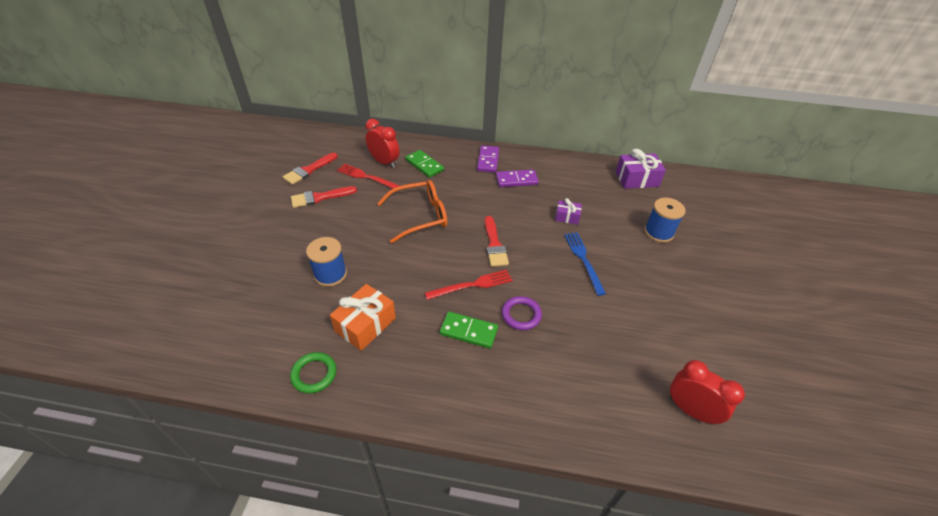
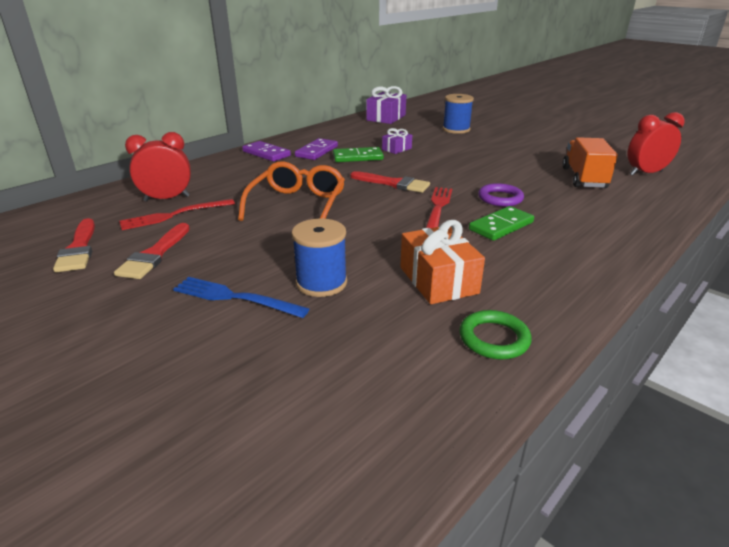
camera: 55 degrees left, 15 degrees down
green domino [405,150,444,178] -> green domino moved to [333,147,384,162]
blue fork [564,232,606,296] -> blue fork moved to [173,277,309,318]
none -> orange truck [562,137,618,188]

